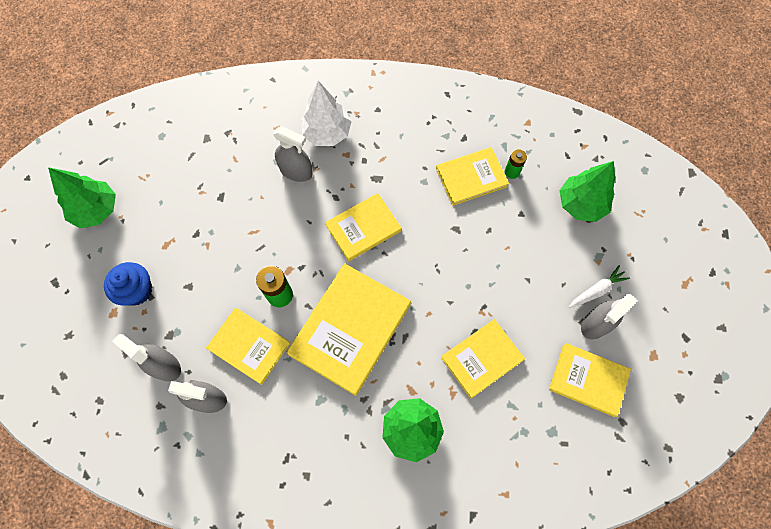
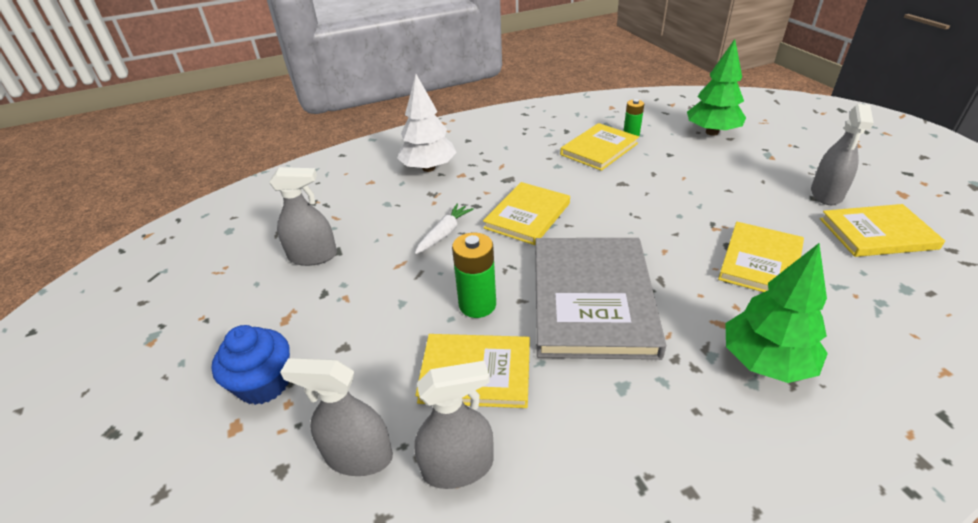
camera: 25 degrees left, 30 degrees down
green tree [48,167,116,228] -> none
grey spray bottle [273,126,313,182] -> grey spray bottle moved to [269,167,337,266]
yellow book [286,263,411,396] -> grey book [535,238,666,360]
white carrot [569,265,630,308] -> white carrot moved to [415,203,474,254]

